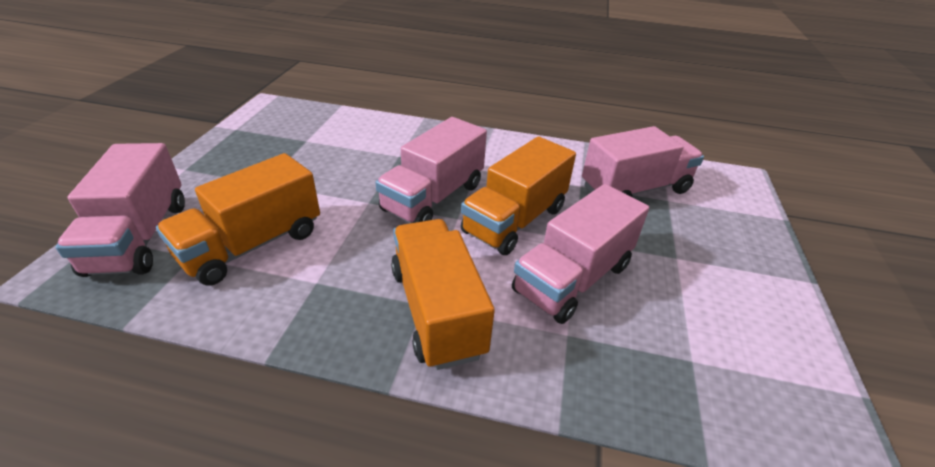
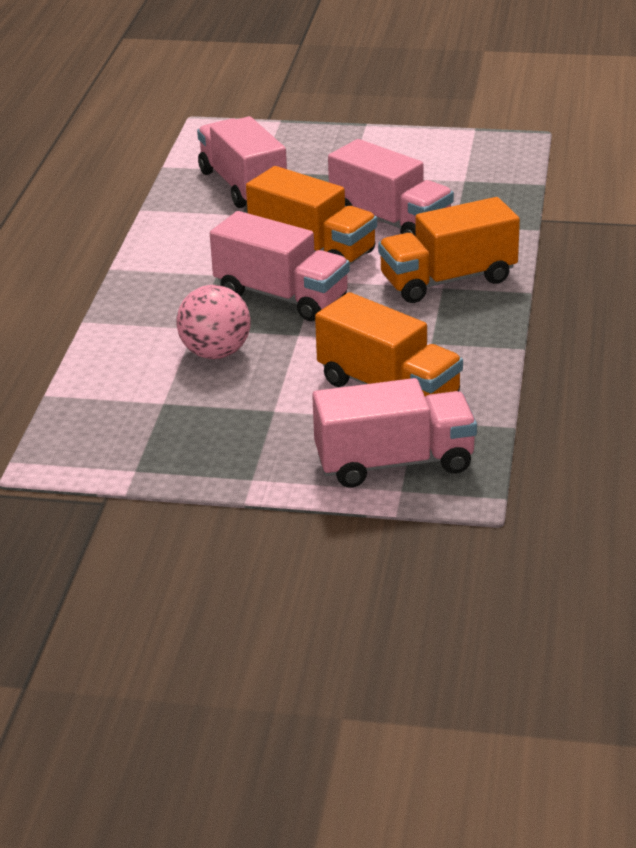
camera: 90 degrees left, 5 degrees down
none -> pink ball [176,285,251,359]

